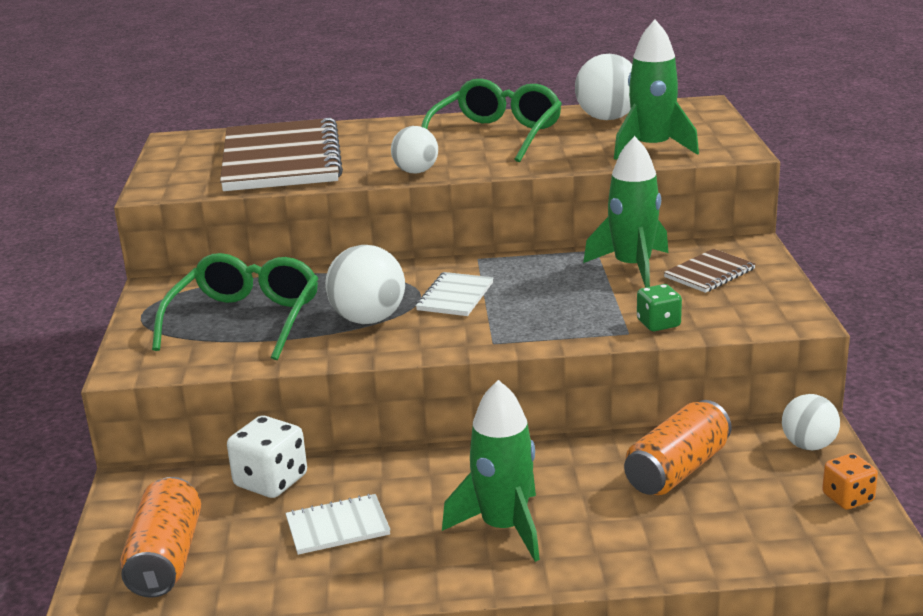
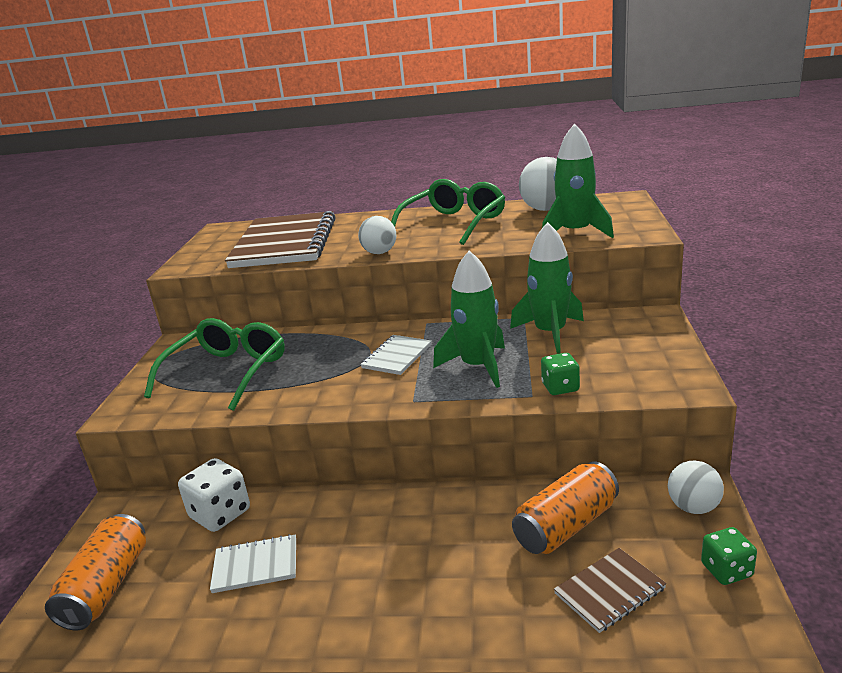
camera: 10 degrees right, 0 degrees up
white ball [325,245,405,324] -> none
green rocket [442,380,540,562] -> green rocket moved to [433,251,505,388]
brown notebook [664,249,756,293] -> brown notebook moved to [554,548,667,633]
orange dice [822,453,878,510] -> green dice [701,527,757,585]

